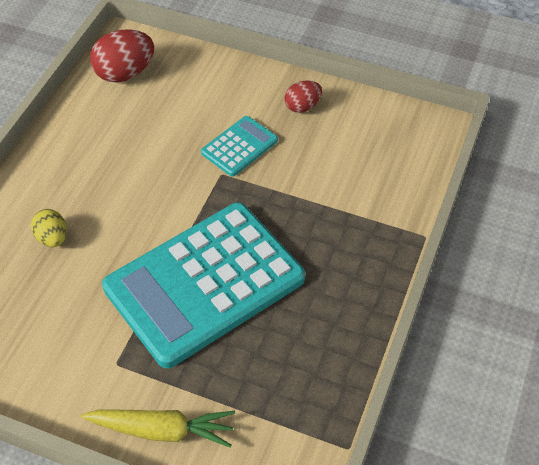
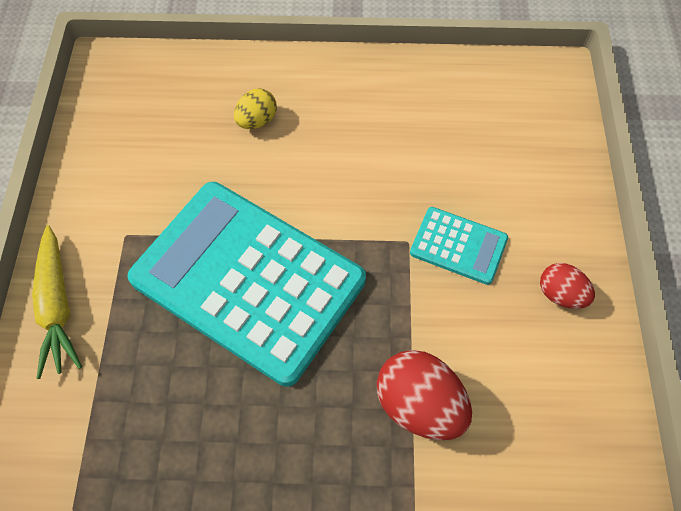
camera: 70 degrees right, 10 degrees up
red egg [90,29,154,83] -> red egg moved to [377,350,472,440]

